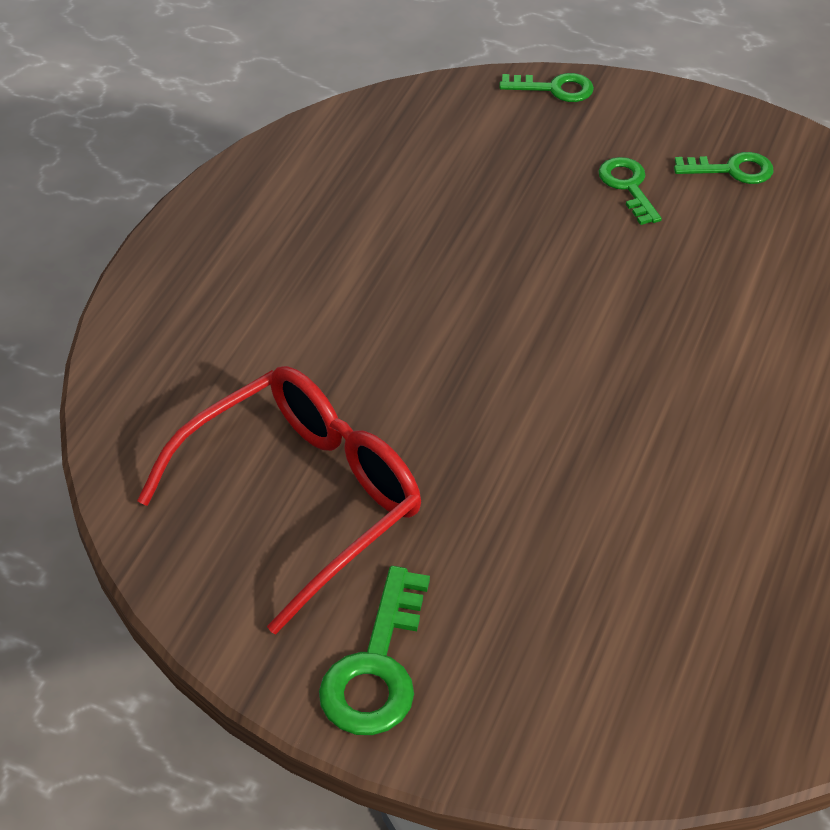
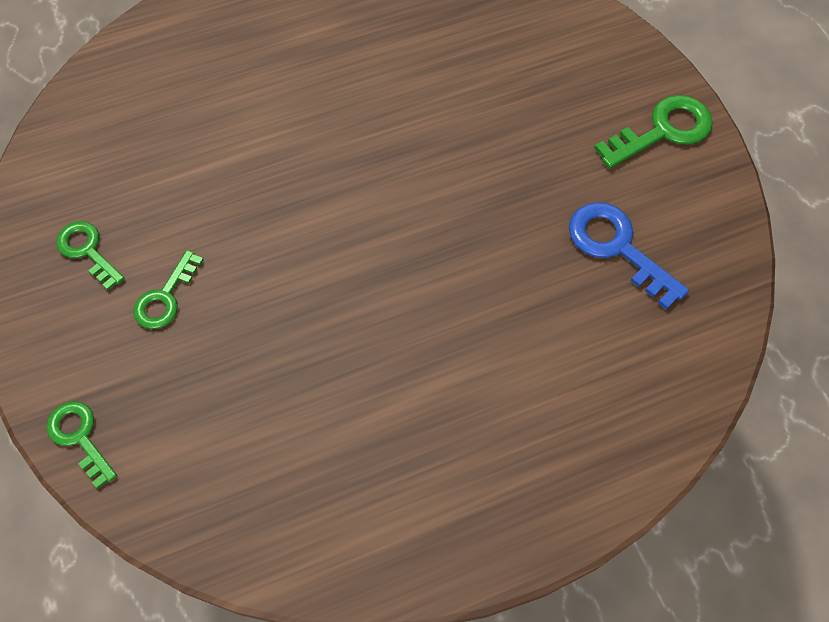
camera: 135 degrees left, 15 degrees up
red glasses [137,366,421,635] -> blue key [569,202,689,309]

